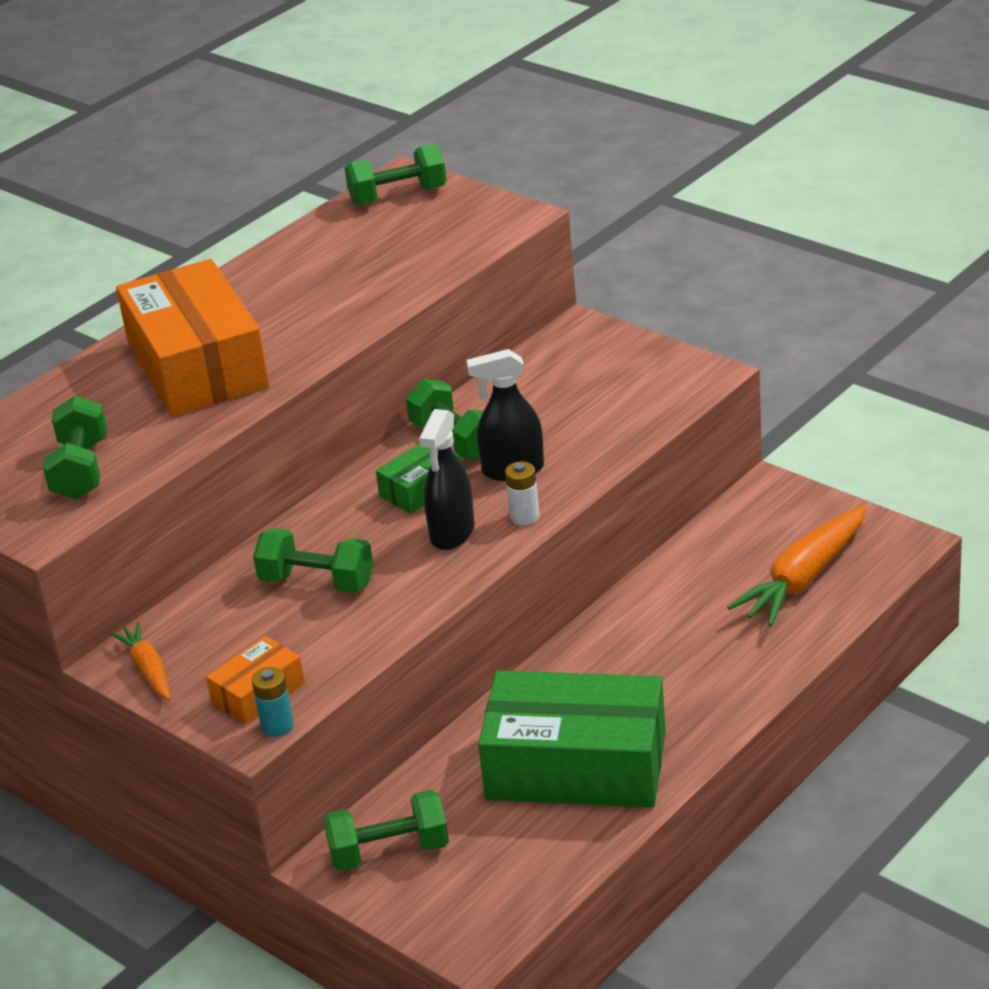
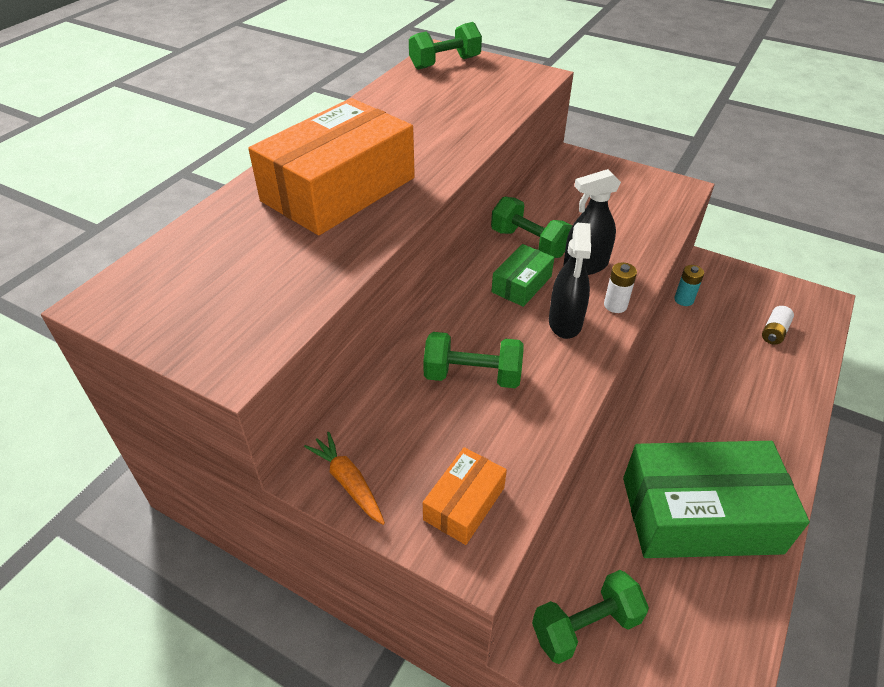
camera: 15 degrees left, 10 degrees up
green dumbbell [43,396,107,500] -> none
orange box [116,259,270,417] -> orange box turned 75 degrees clockwise [248,98,415,235]
turquoise battery [252,667,294,737] -> turquoise battery moved to [674,265,704,306]
orange carrot [727,505,867,627] -> white battery [762,306,794,345]

